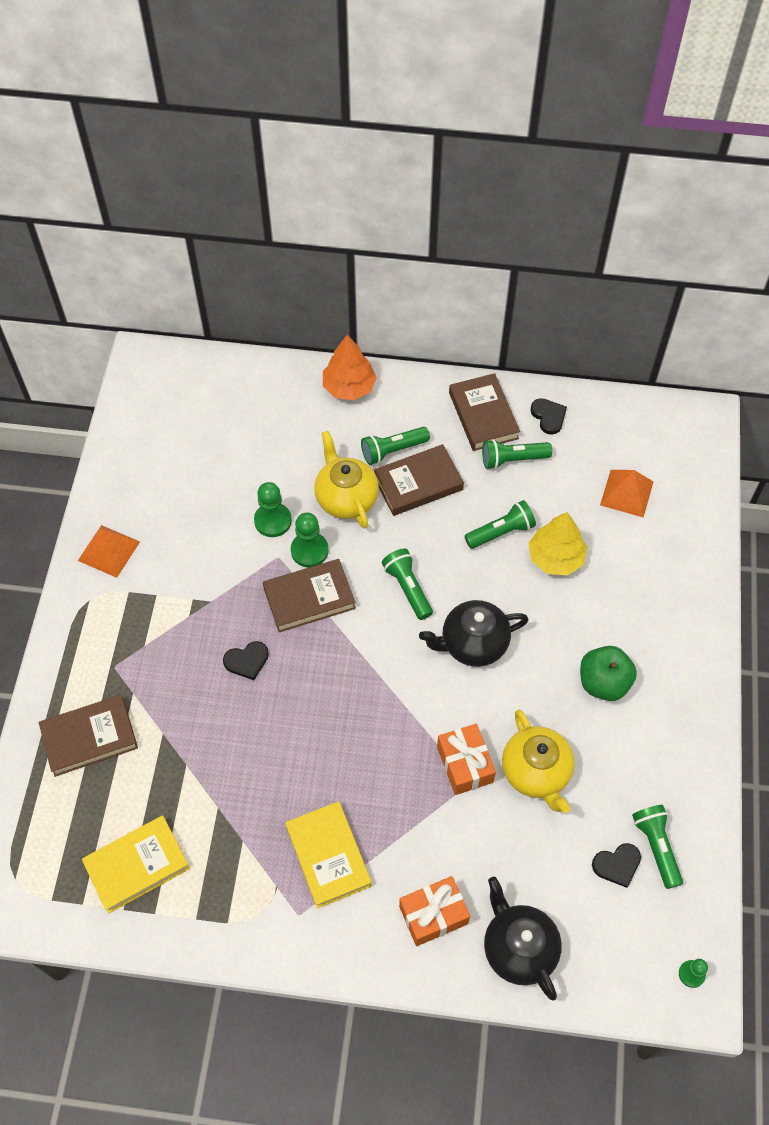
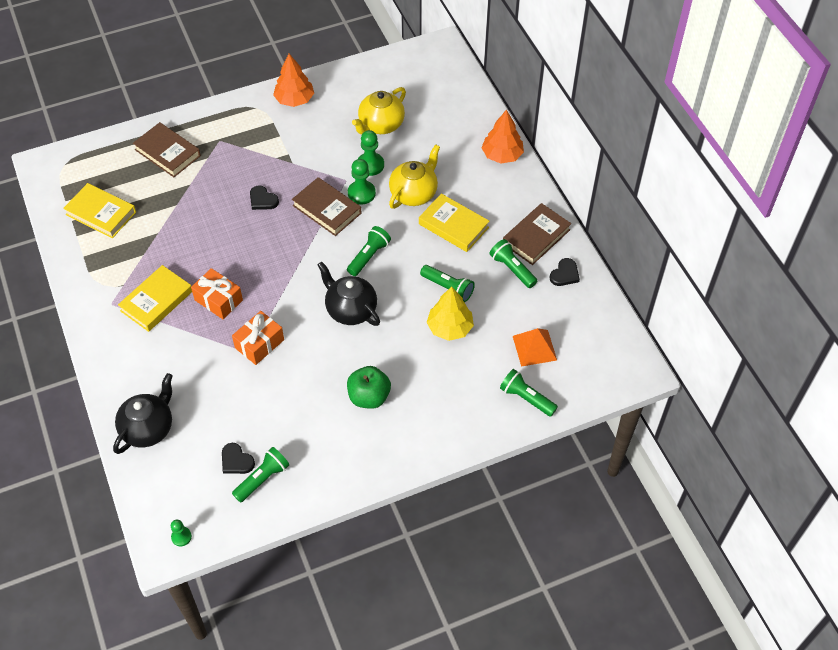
camera: 60 degrees right, 5 degrees down
orange pyramid [78,525,140,578] -> orange tree [273,54,314,107]
green flashlight [361,427,430,465] -> green flashlight moved to [500,369,558,417]
brown book [374,444,464,516] -> yellow book [419,193,490,252]
orange gift [399,876,470,946] -> orange gift moved to [191,268,243,319]
yellow teapot [502,710,575,813] -> yellow teapot moved to [352,87,406,134]

